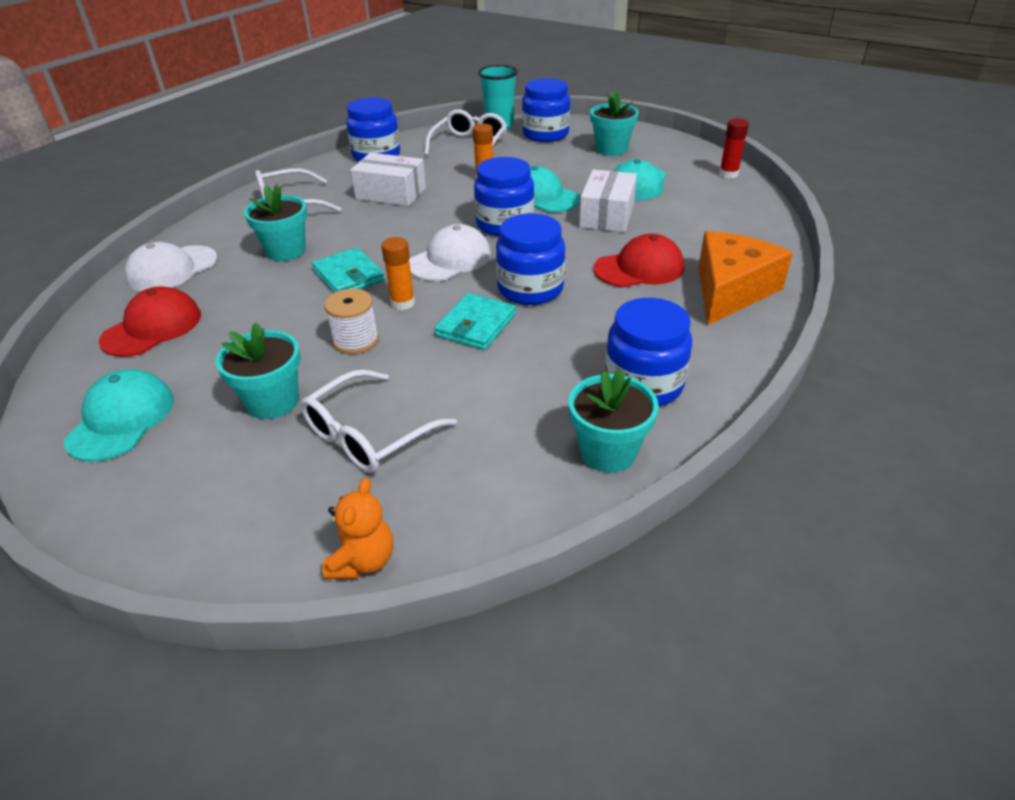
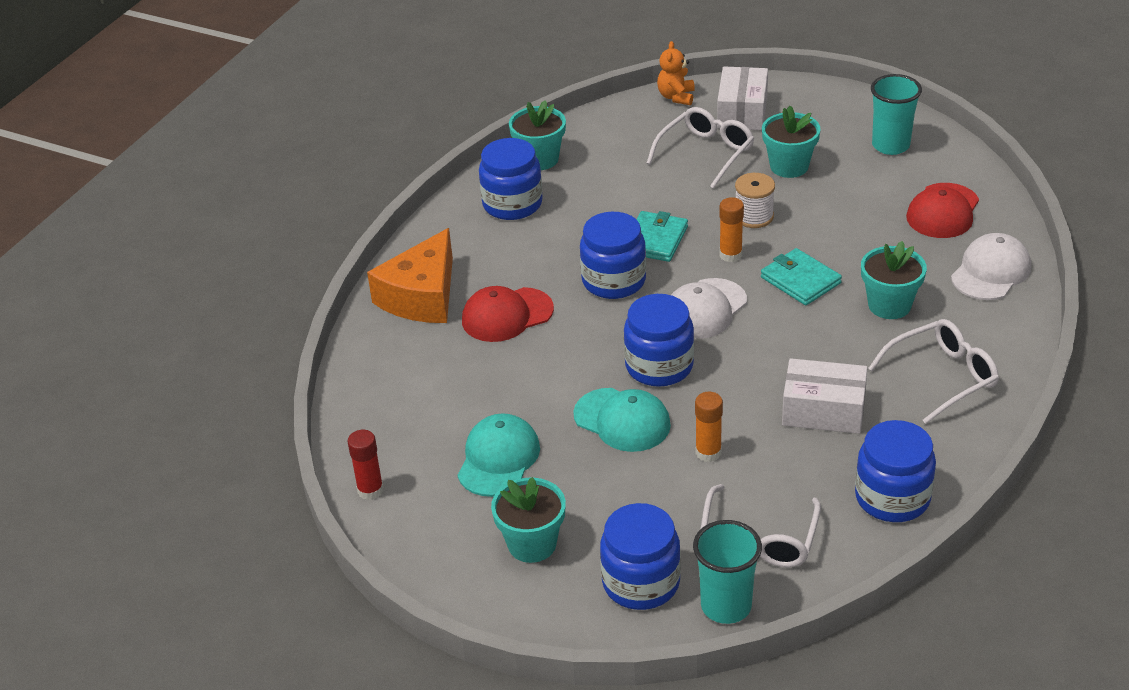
camera: 175 degrees right, 0 degrees up
turquoise cap [64,369,174,462] -> turquoise cup [871,74,922,155]
white box [579,170,637,232] -> white box moved to [717,67,768,130]

